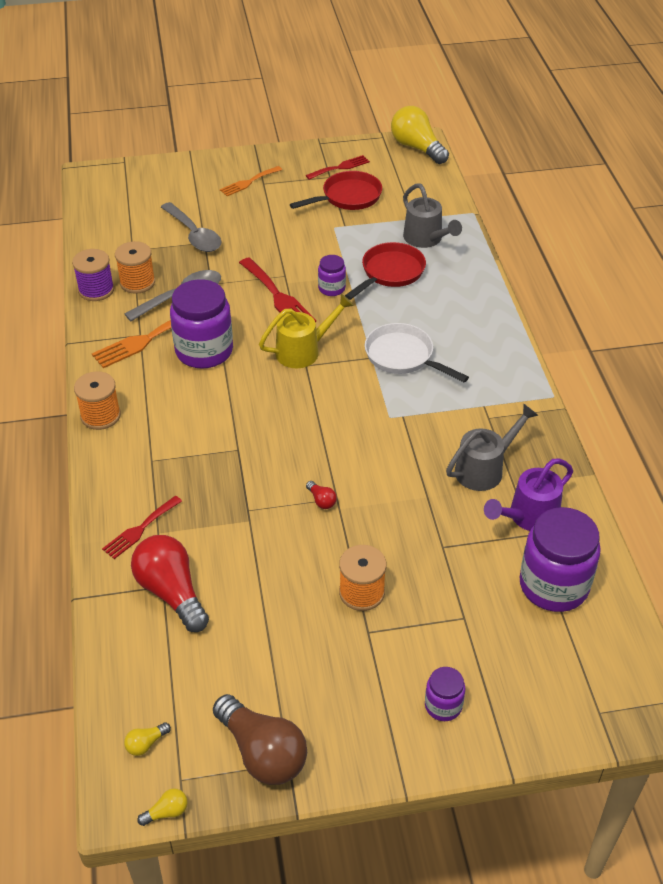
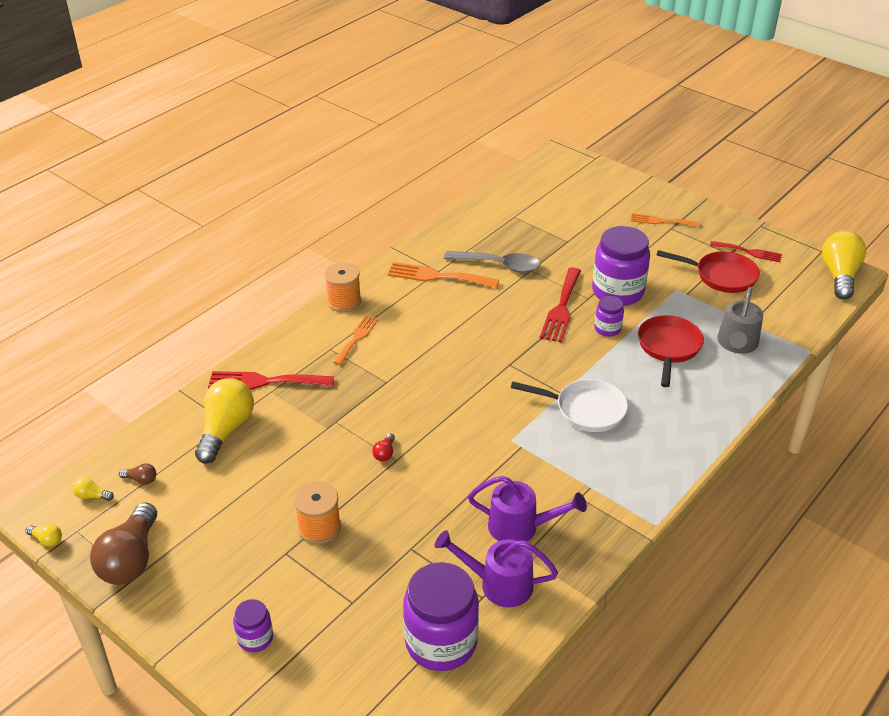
camera: 50 degrees right, 5 degrees down
purple spool [72,249,114,301] -> none
red fork [102,496,182,559] -> red fork [208,371,334,390], size x1.54
orange spool [115,241,155,294] -> none
red light bulb [131,535,209,632] -> yellow light bulb [195,378,254,464]
grey spoon [161,202,221,252] -> none
purple jar [170,279,233,369] -> purple jar moved to [592,226,650,306]
yellow watering can [259,294,354,368] -> none
red pan [345,242,426,300] -> red pan turned 75 degrees counterclockwise [638,315,704,387]
white pan [365,323,469,382] -> white pan turned 105 degrees clockwise [511,379,628,432]
grey watering can [446,404,538,491] -> purple watering can [468,476,587,541]
none -> brown light bulb [119,463,157,485]
none -> orange fork [333,316,378,365]

